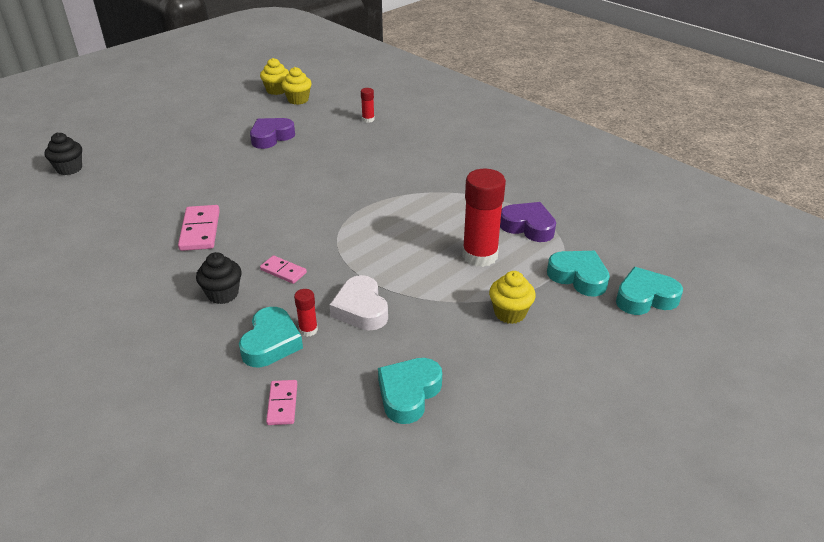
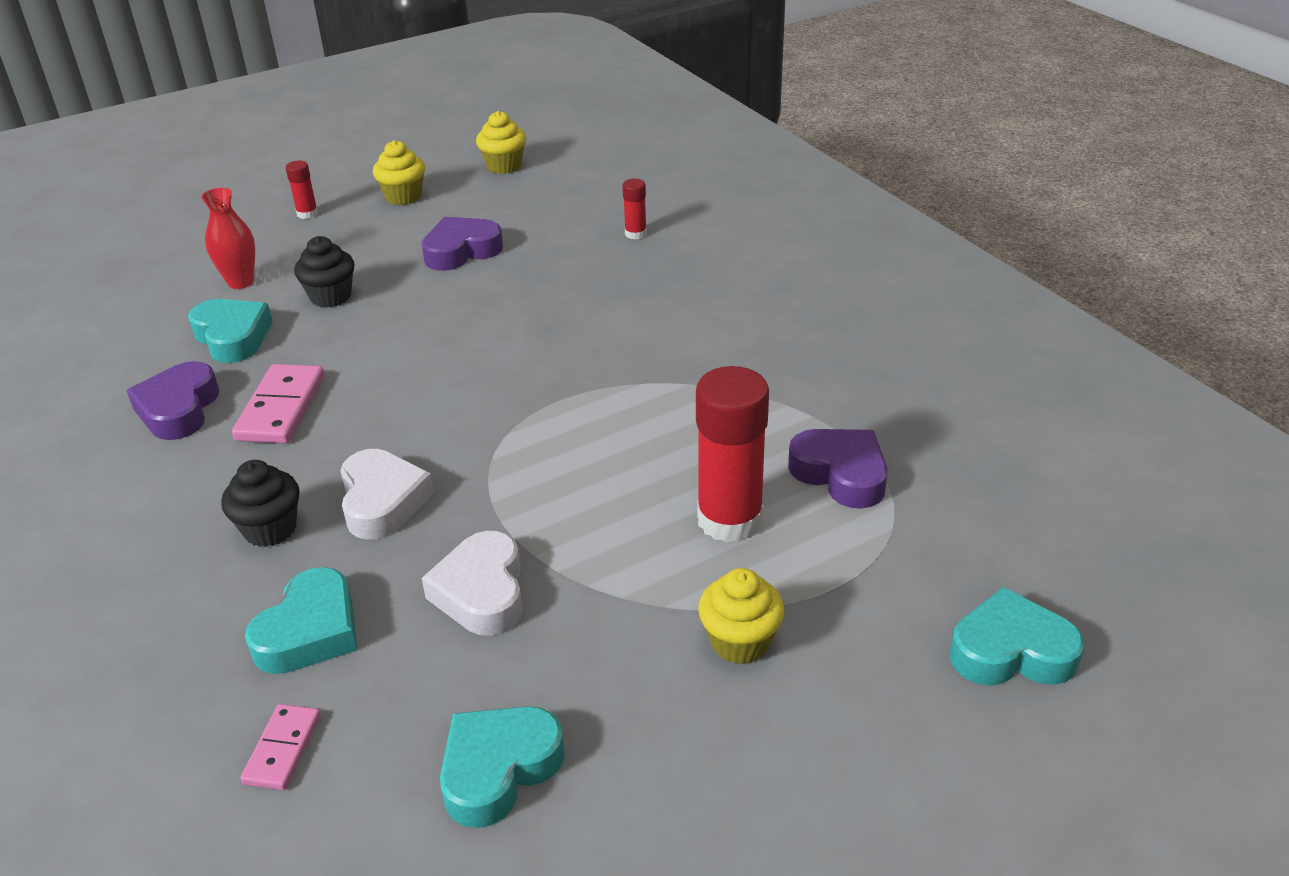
camera: 15 degrees right, 0 degrees up
black cupcake [45,132,82,175] -> black cupcake moved to [294,236,355,308]
pink domino [260,255,307,284] -> white heart [341,449,434,540]
yellow cupcake [281,67,312,105] -> yellow cupcake moved to [373,140,425,205]
red glue stick [294,289,318,337] -> red glue stick moved to [286,160,318,219]
turquoise heart [547,251,610,297] -> turquoise heart moved to [188,299,273,363]
none -> purple heart [126,361,219,440]
none -> red vase [201,188,255,289]

